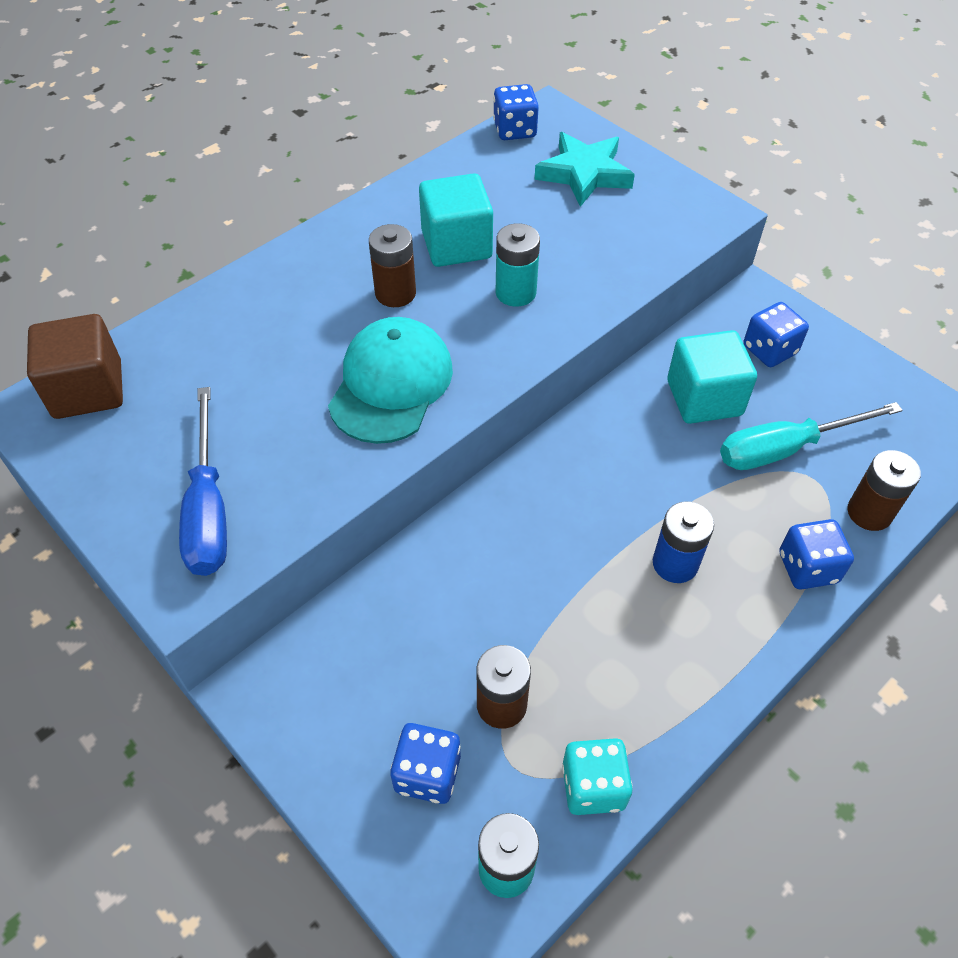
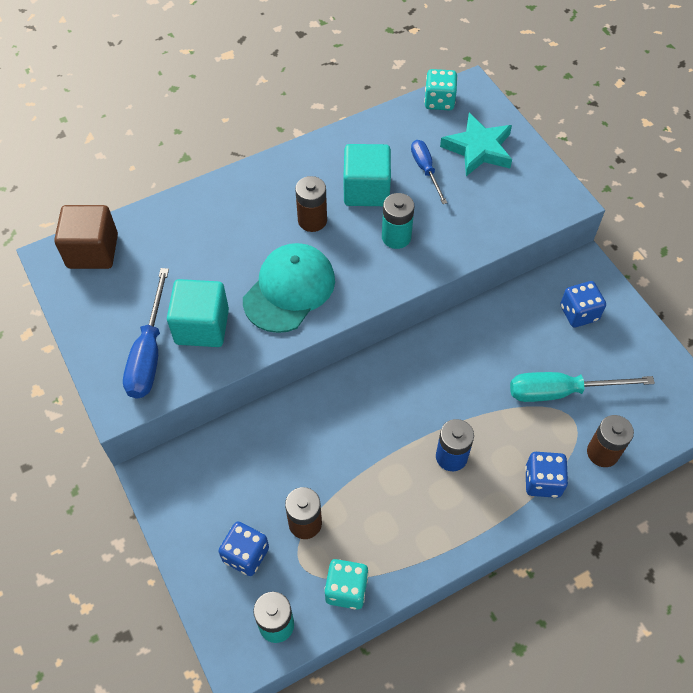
camera: 15 degrees right, 5 degrees up
blue dice [493,84,539,140] -> turquoise dice [424,69,457,110]
turquoise cube [667,330,757,424] -> turquoise cube moved to [167,279,229,347]
none -> blue screwdriver [411,140,447,204]

